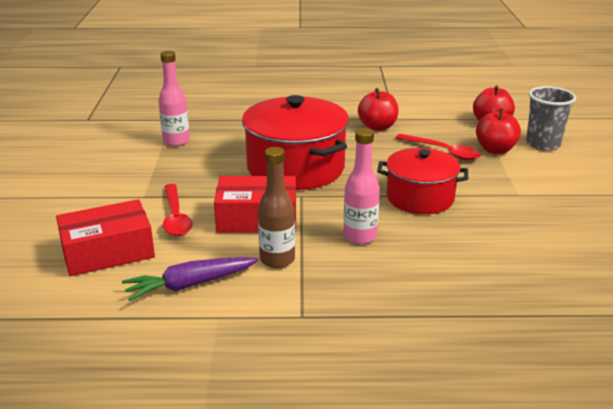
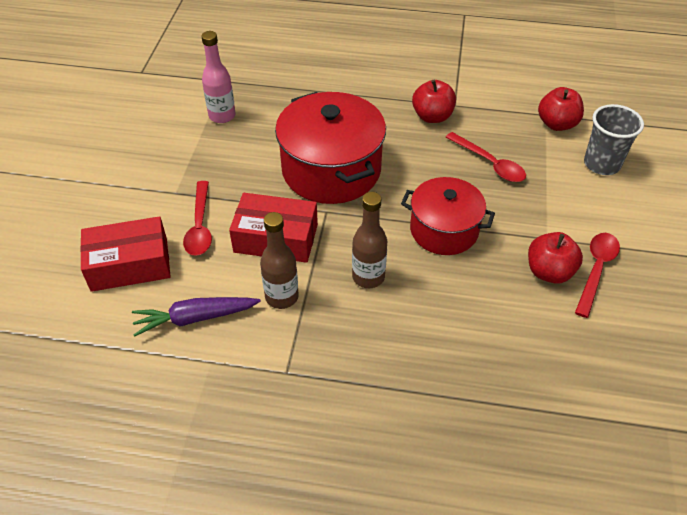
camera: 10 degrees right, 20 degrees up
pink bottle [343,128,380,245] -> brown bottle [352,192,387,288]
red apple [476,108,521,154] -> red apple moved to [528,232,583,284]
none -> red spoon [575,233,620,318]

